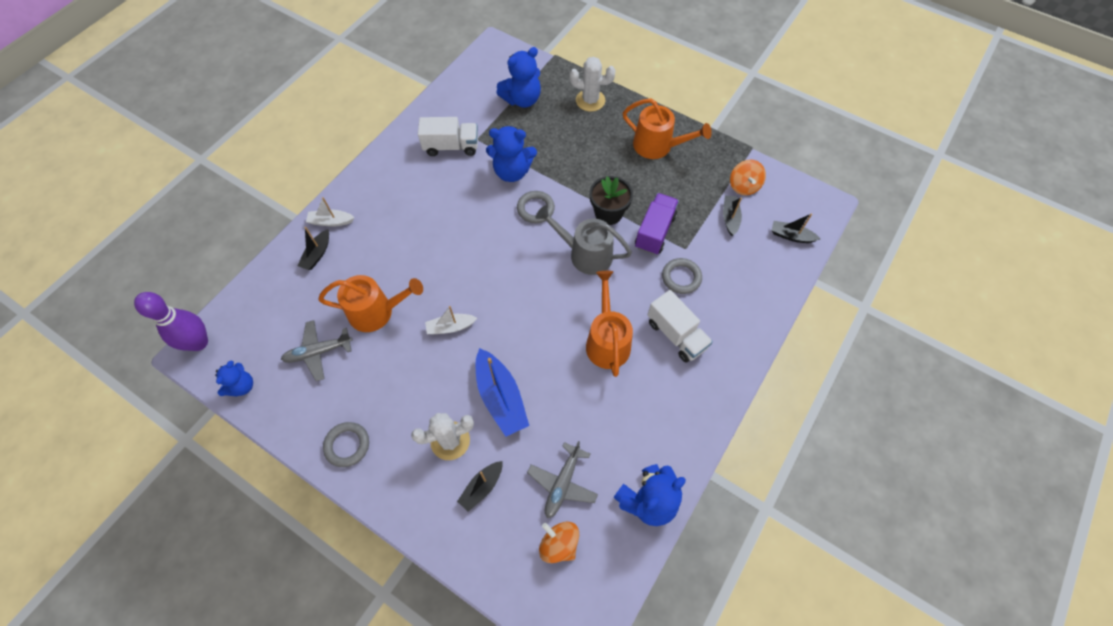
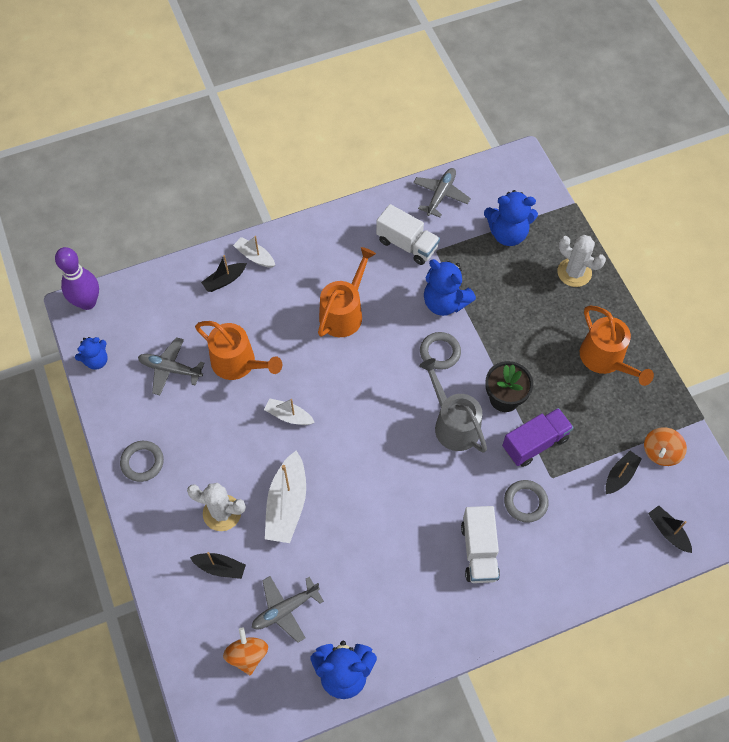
camera: 35 degrees right, 0 degrees up
black boat [457,461,502,512] -> black boat turned 150 degrees counterclockwise [190,552,246,579]
blue boat [476,348,529,436] -> white boat [265,451,306,543]
orange watering can [586,271,633,377] -> orange watering can moved to [318,247,376,337]
none -> grey plane [413,168,471,217]

